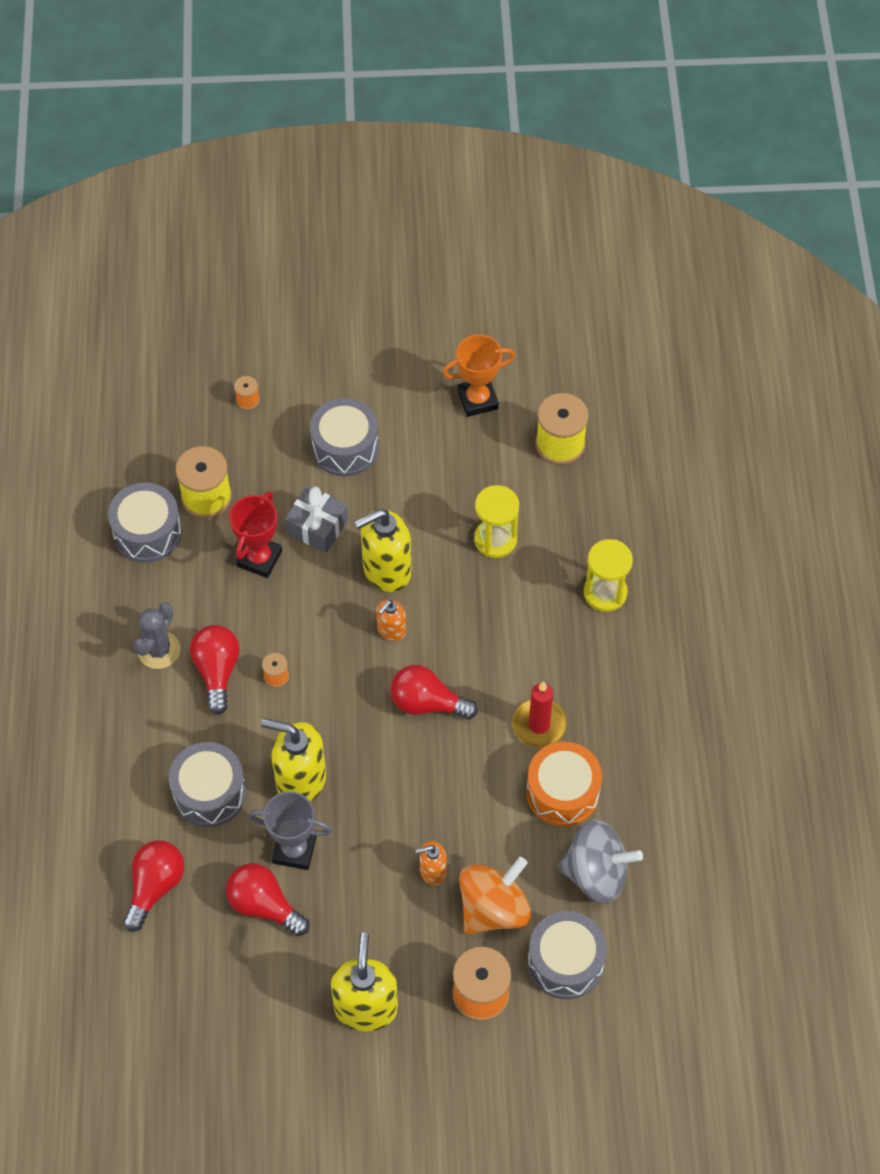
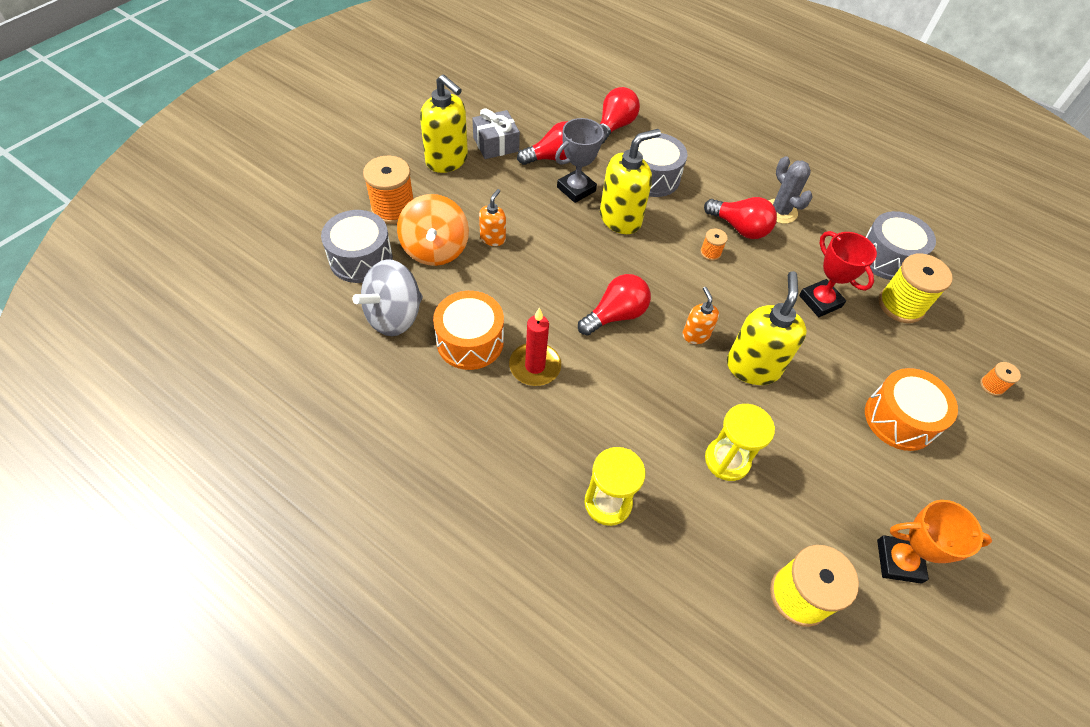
camera: 125 degrees right, 5 degrees down
red light bulb [123,840,185,932] -> red light bulb turned 120 degrees counterclockwise [600,87,640,144]
grey gift [285,486,348,553] -> grey gift moved to [472,108,520,159]
grey drum [310,398,379,477] -> orange drum [865,368,958,451]
orange trophy [442,334,515,417] -> orange trophy turned 75 degrees clockwise [877,500,992,584]

